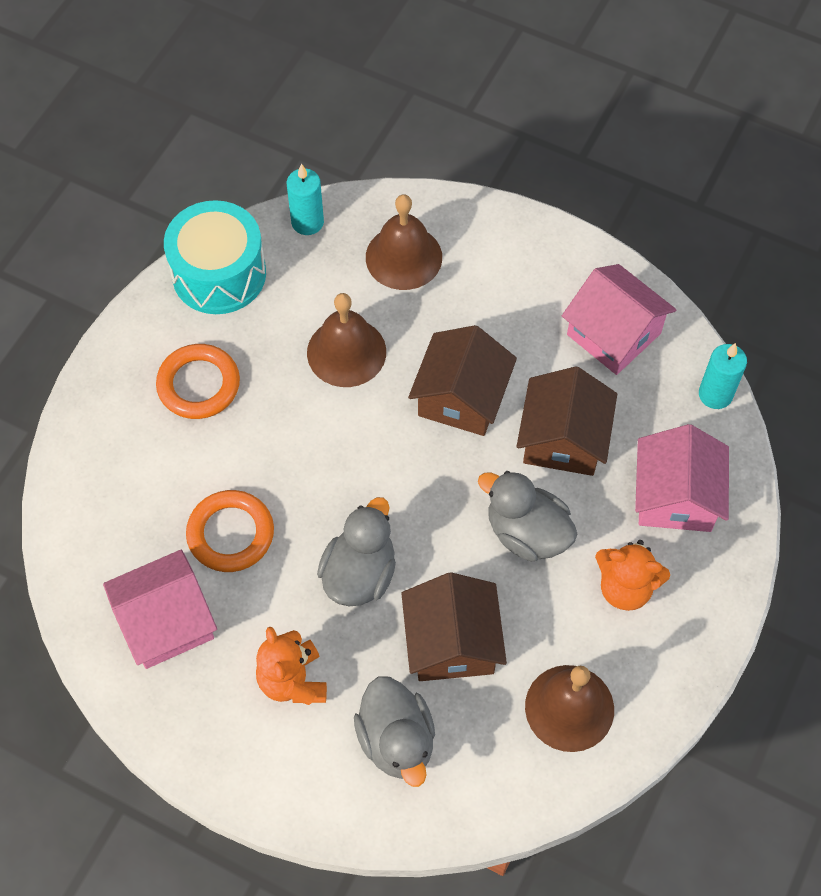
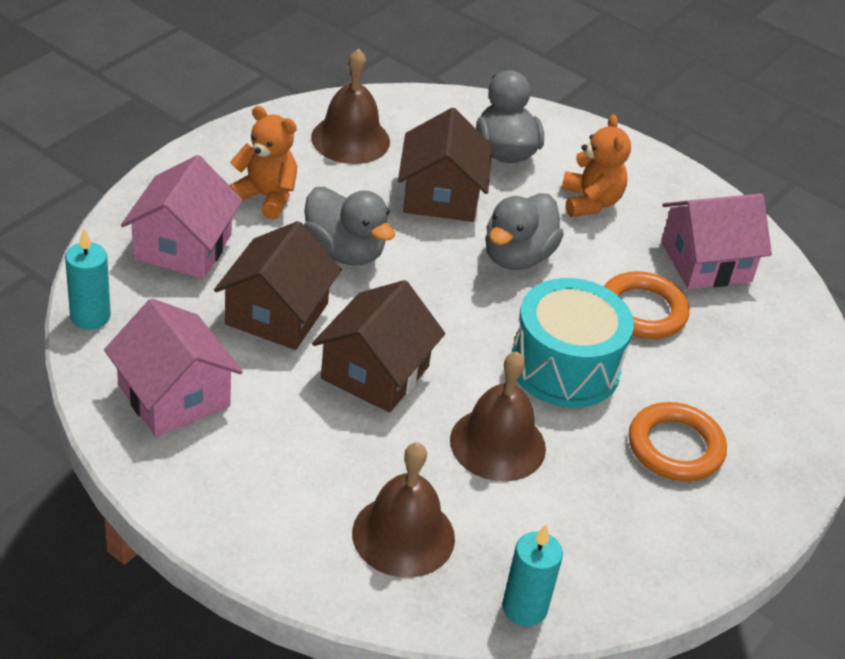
camera: 175 degrees left, 20 degrees down
turquoise drum [164,200,266,314] -> turquoise drum moved to [512,278,634,408]

